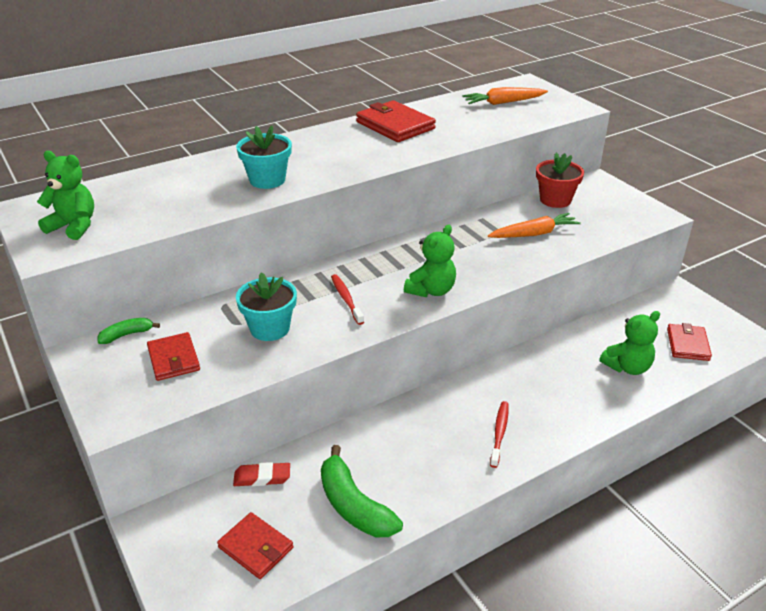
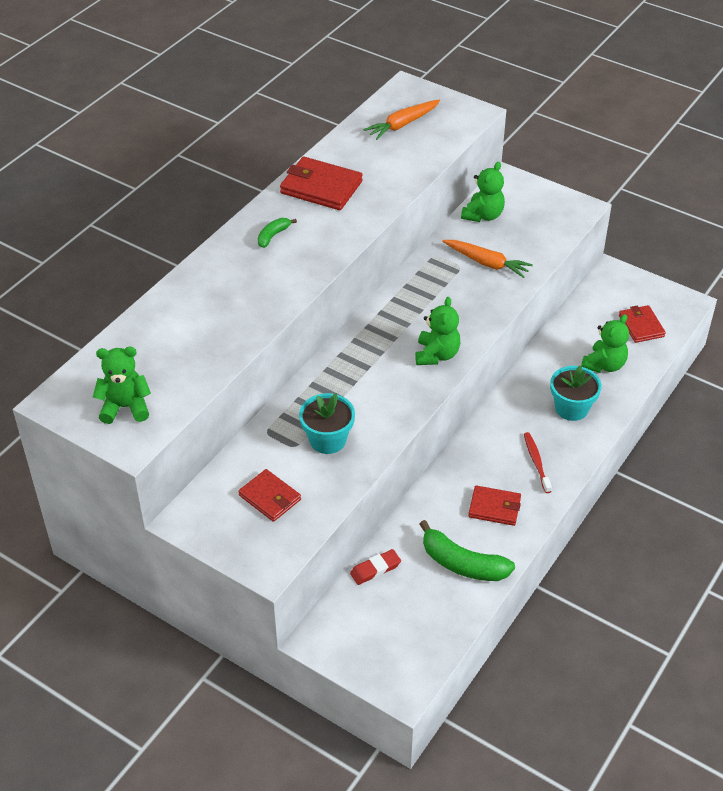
camera: 25 degrees left, 10 degrees up
green banana [97,318,160,344] -> green banana moved to [258,218,297,248]
red wallet [217,512,293,579] -> red wallet moved to [468,485,521,526]
turquoise flower pot [236,126,292,189] -> turquoise flower pot moved to [550,365,602,421]
red toothbrush [331,274,364,325] -> none
orange carrot [488,213,581,238] -> orange carrot turned 75 degrees clockwise [442,240,533,278]
red flower pot [536,153,584,208] -> green teddy bear [461,162,505,222]

